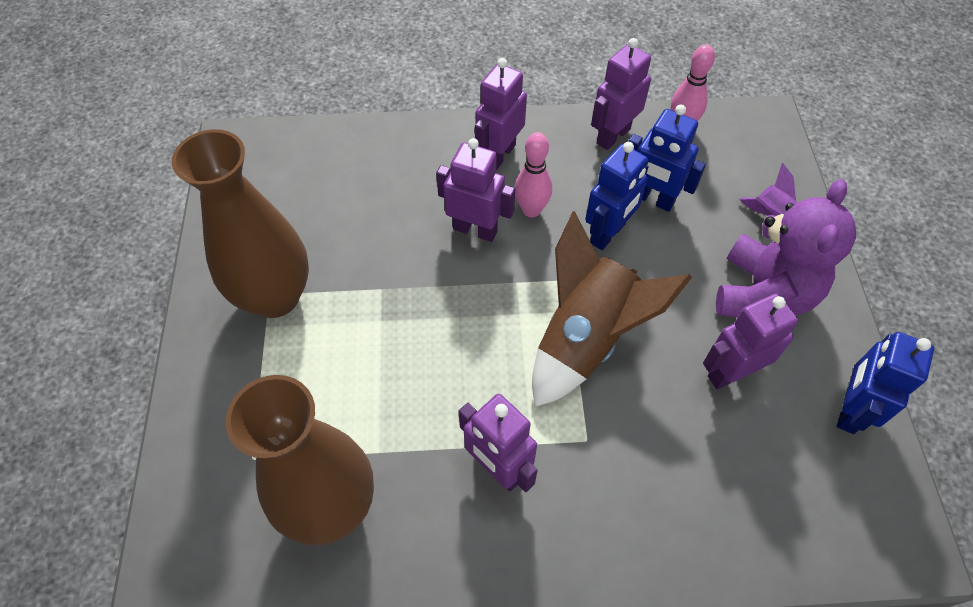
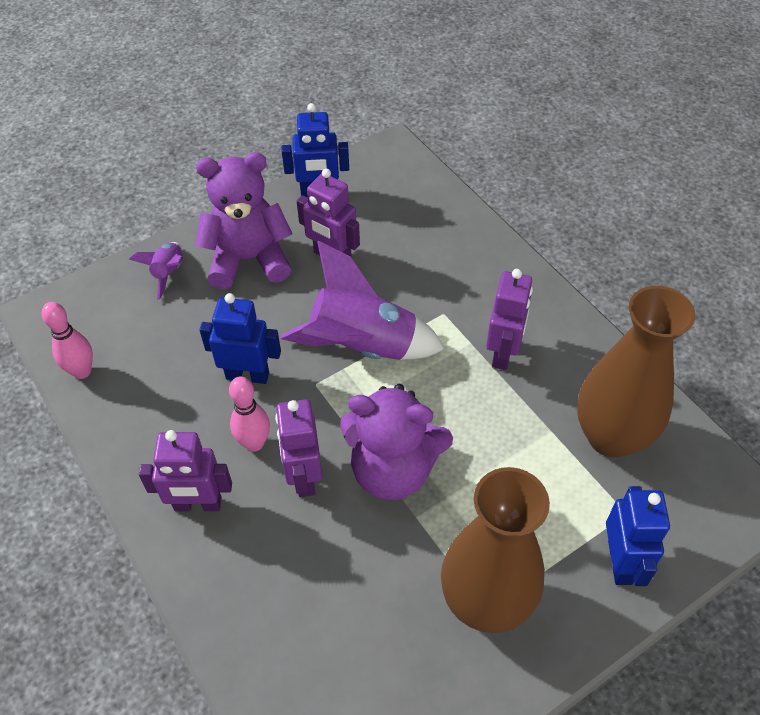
camera: 120 degrees left, 5 degrees down
brown rocket [532,211,692,407] -> purple rocket [280,240,444,360]
purple robot [591,38,651,150] -> none
blue robot [628,104,706,212] -> blue robot moved to [606,486,670,586]
none -> purple teddy bear [340,384,453,500]

